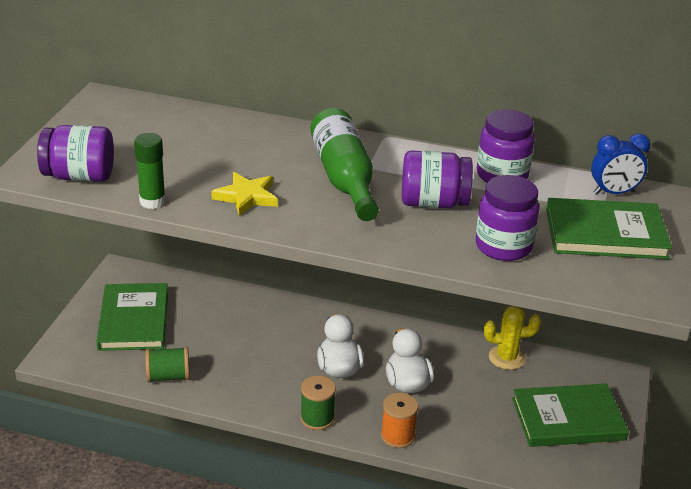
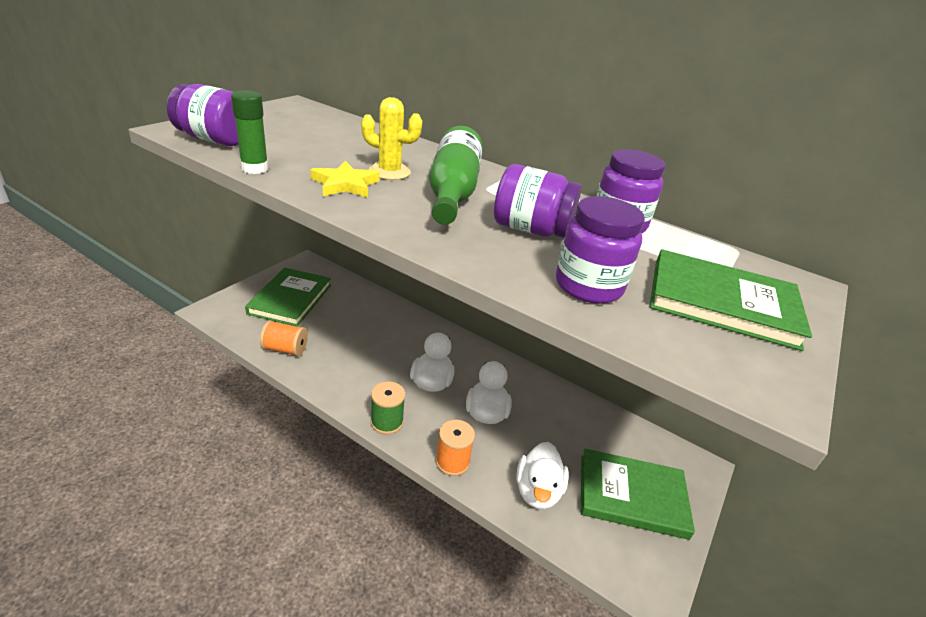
camera: 15 degrees right, 0 degrees up
green spool [145,347,190,382] -> orange spool [260,321,308,356]
yellow cactus [484,306,541,370] -> yellow cactus moved to [361,97,422,180]
blue clock [591,133,651,195] -> none
none -> white duck [516,442,569,509]

